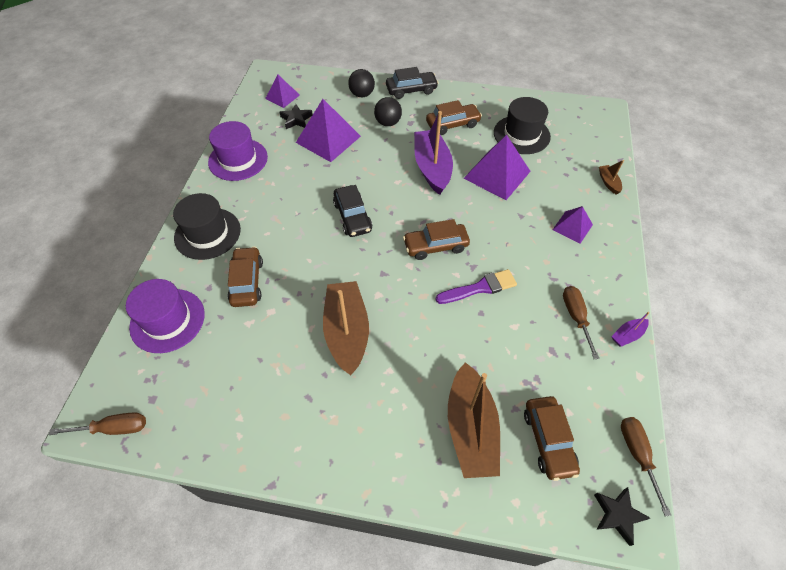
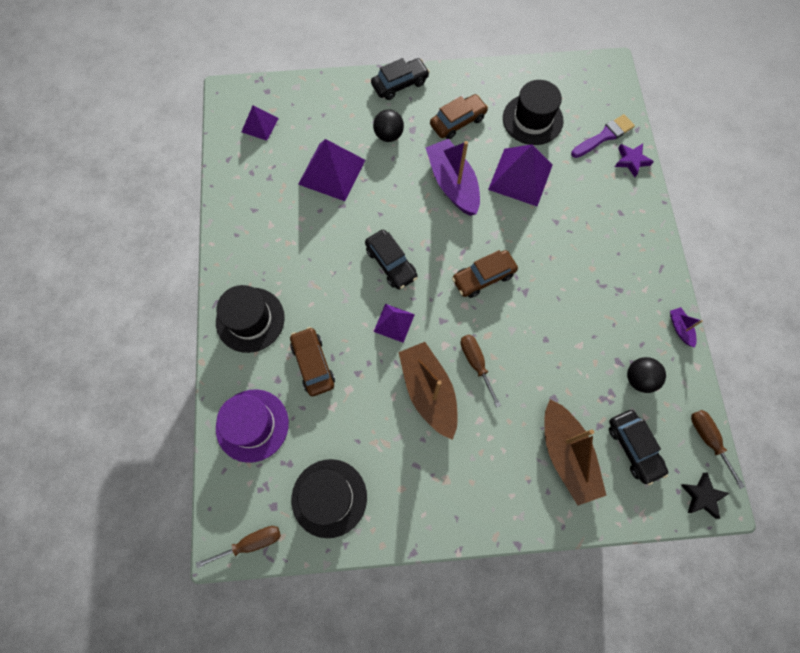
camera: 15 degrees left, 15 degrees up
purple hat [208,121,268,181] -> none
black star [279,104,313,129] -> none
black ball [348,69,375,97] -> black ball moved to [627,357,666,393]
purple brush [435,269,517,304] -> purple brush moved to [571,114,635,158]
brown car [524,396,580,481] -> black car [609,410,668,485]
purple pyramid [553,206,593,244] -> purple pyramid moved to [374,304,415,343]
brown screwdriver [563,286,599,359] -> brown screwdriver moved to [460,334,501,408]
brown boat [599,160,624,195] -> purple star [615,144,654,177]
purple boat [611,312,649,347] -> purple boat turned 120 degrees clockwise [670,307,703,347]
none -> black hat [291,459,367,538]

